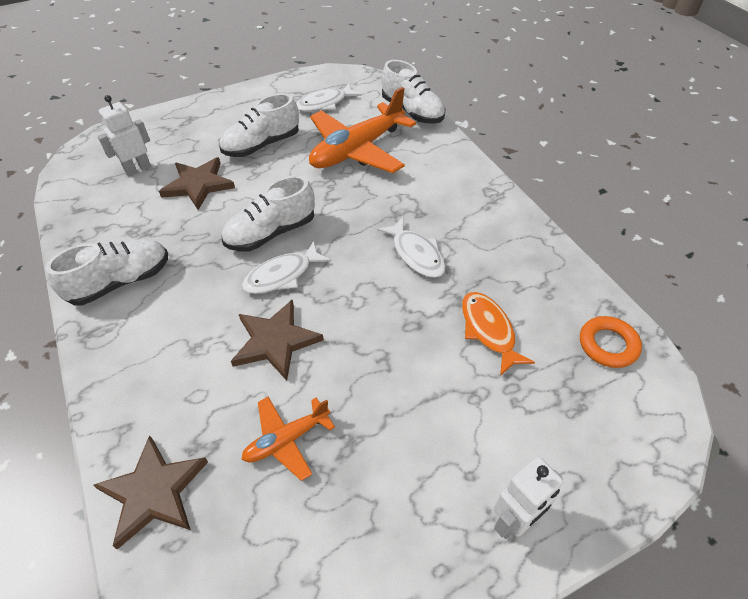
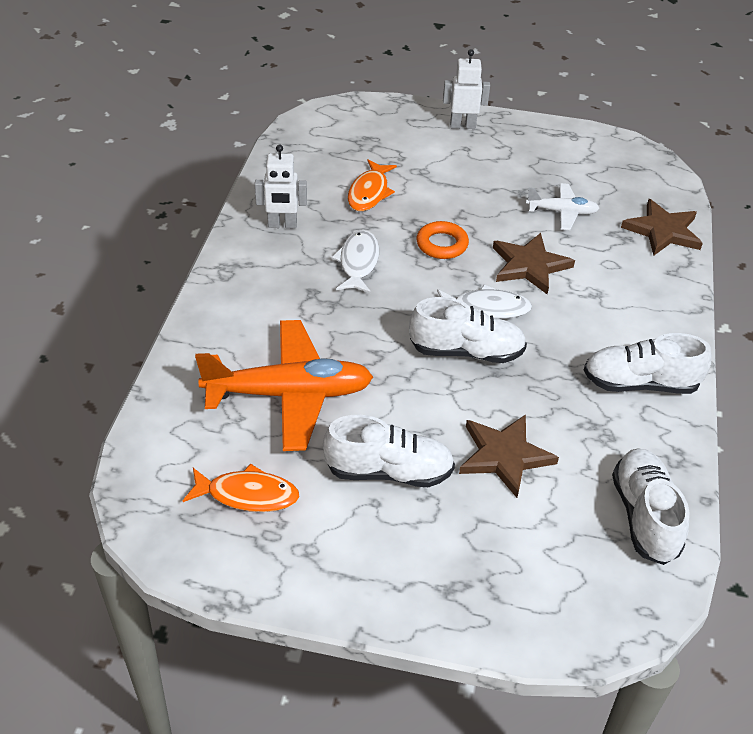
camera: 145 degrees left, 5 degrees down
white robot [98,95,151,176] -> white robot moved to [255,145,307,228]
orange plane [242,397,335,481] -> white plane [526,183,600,230]
white fish [296,84,362,112] -> orange fish [183,463,300,512]
white shoe [382,60,445,124] -> white shoe moved to [612,448,690,565]
orange ring [580,316,642,368] -> orange ring moved to [417,221,469,259]

